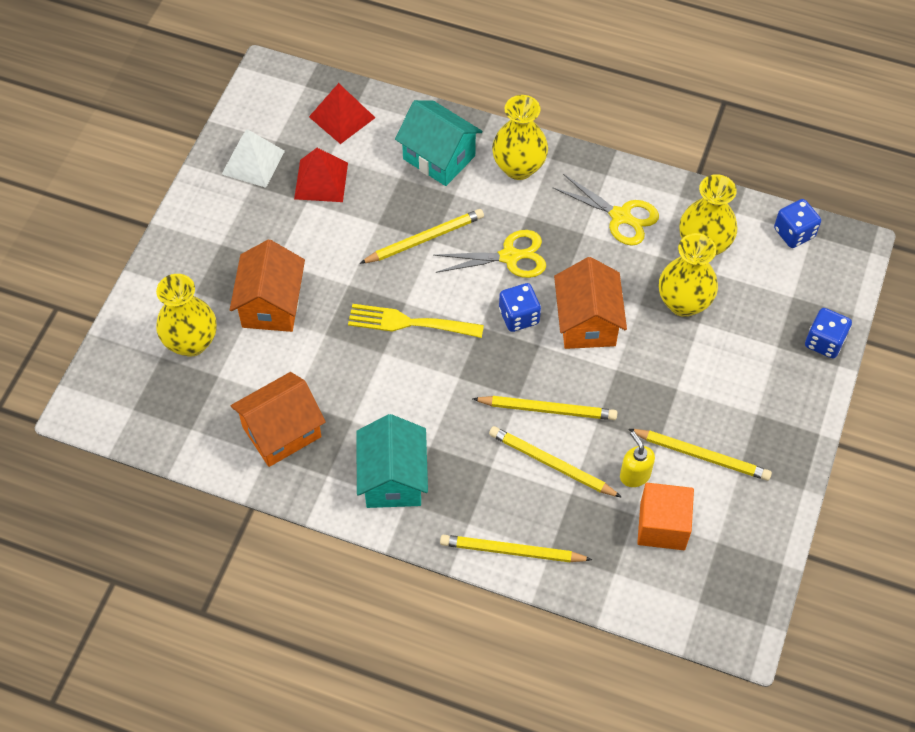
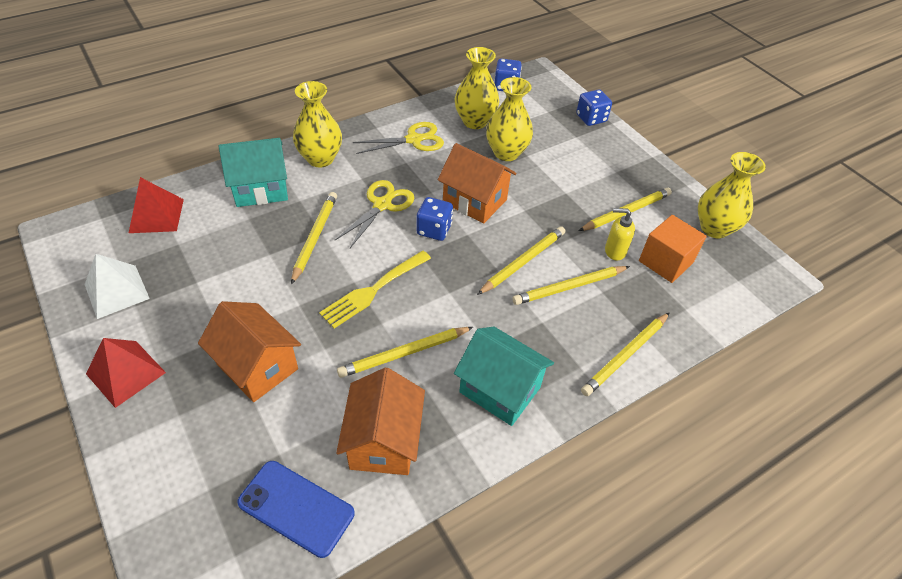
camera: 55 degrees left, 10 degrees down
yellow vase [156,274,217,357] -> yellow vase moved to [698,152,766,239]
red pyramid [294,148,348,202] -> red pyramid moved to [86,338,166,408]
none -> blue phone [237,461,355,558]
none -> yellow pencil [337,327,473,378]

